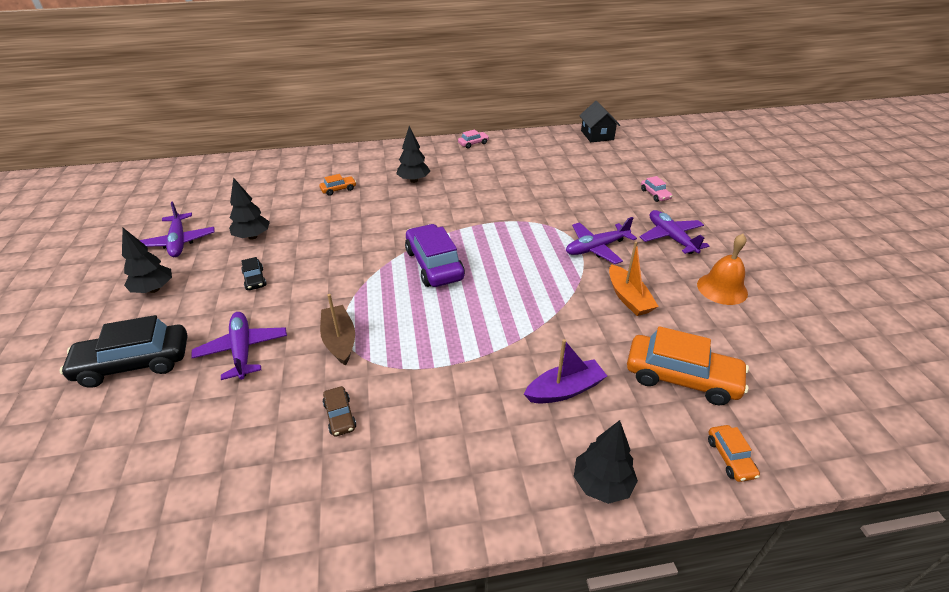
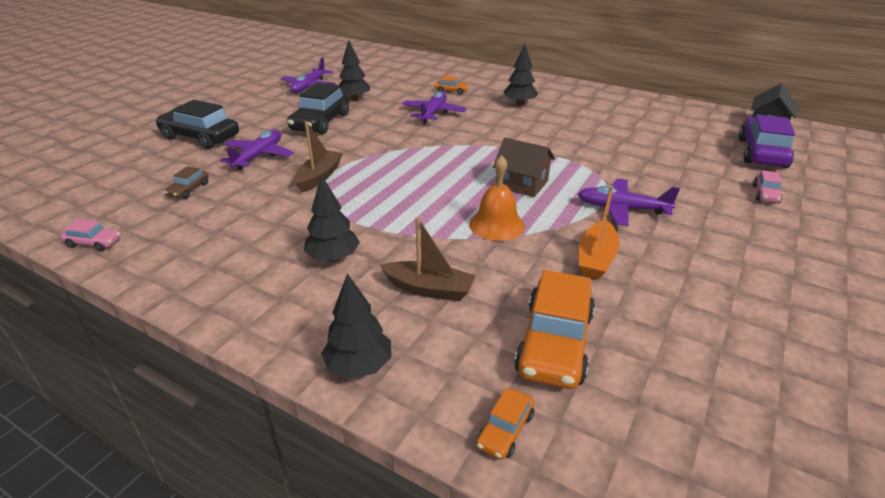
camera: 40 degrees right, 5 degrees down
black tree [122,228,172,293] -> black tree moved to [304,174,360,262]
black car [241,257,266,290] -> black car [287,83,349,134], size x2.10
brown car [322,386,356,437] -> brown car moved to [164,166,209,199]
purple car [405,224,465,287] -> purple car moved to [739,114,795,168]
pink car [458,129,489,148] -> pink car moved to [61,219,121,251]
purple boat [524,339,607,403] -> brown boat [380,217,476,301]
orange car [627,326,749,405] -> orange car turned 45 degrees clockwise [514,270,595,389]
purple plane [640,210,710,254] -> purple plane moved to [402,91,467,124]
orange bell [697,234,748,305] -> orange bell moved to [469,155,525,241]
none -> brown house [493,138,555,197]

